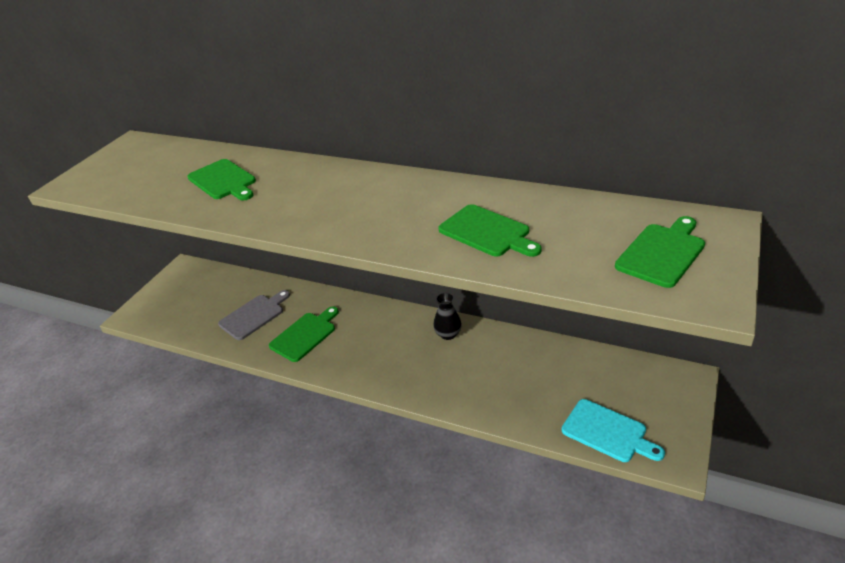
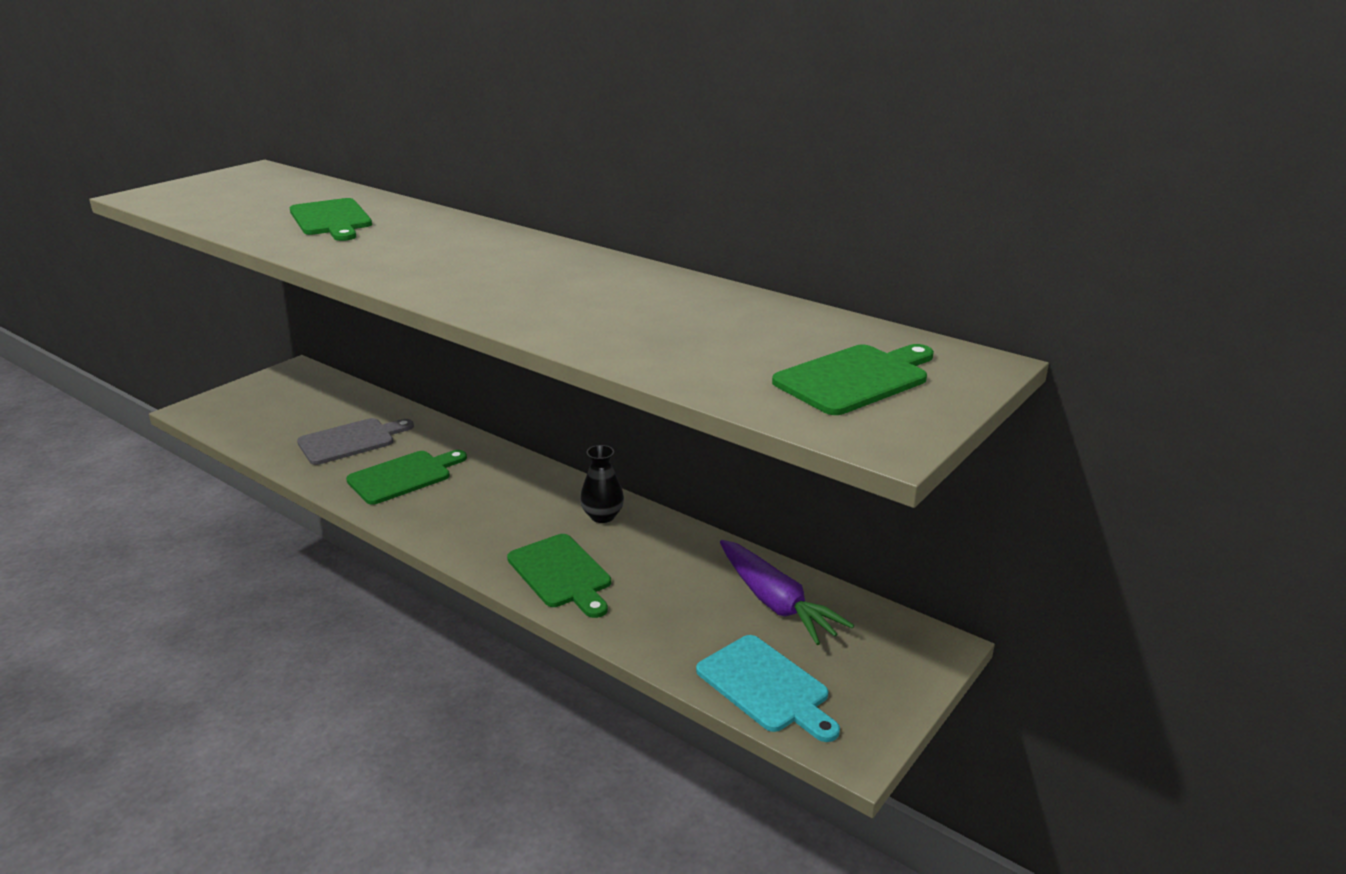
camera: 10 degrees right, 10 degrees down
green cutting board [438,204,541,257] -> green cutting board moved to [507,534,611,618]
none -> purple carrot [720,540,854,645]

